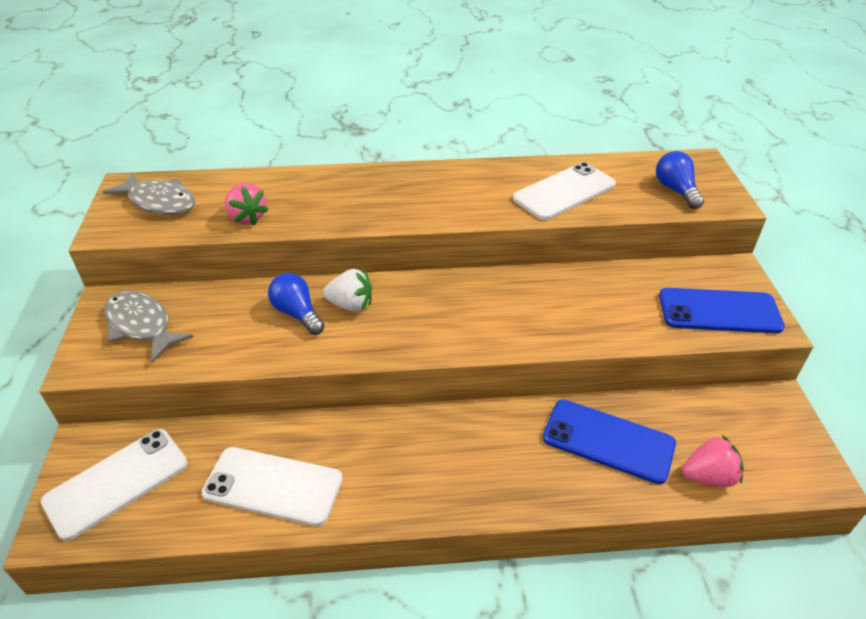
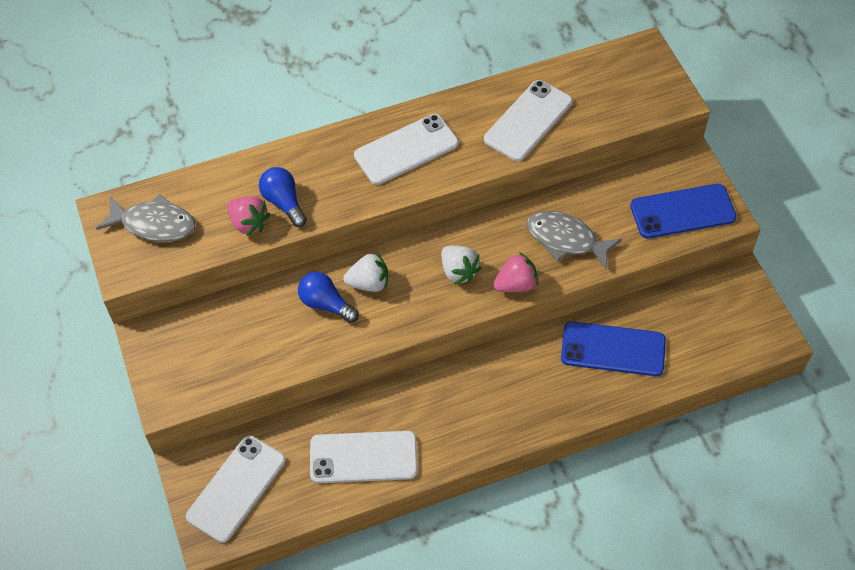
camera: 15 degrees left, 15 degrees up
grey fish [104,291,193,362] -> grey fish moved to [526,211,622,270]
blue light bulb [656,151,704,209] -> blue light bulb moved to [259,167,307,227]
pink strawberry [682,435,744,487] -> pink strawberry moved to [493,252,539,292]
none -> white phone [354,114,459,185]
none -> white strawberry [441,246,482,285]

